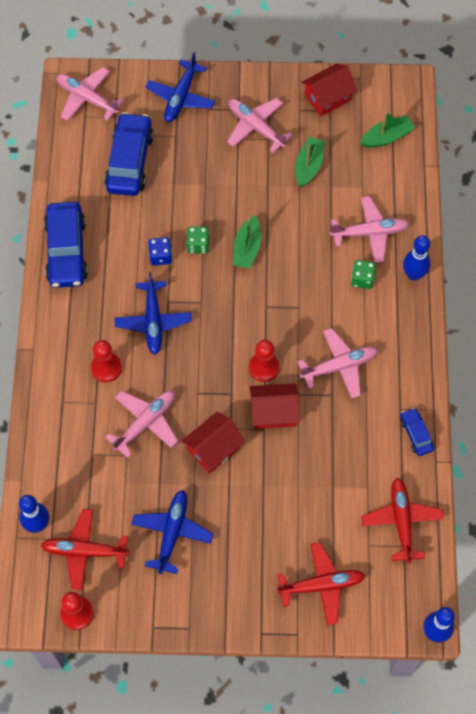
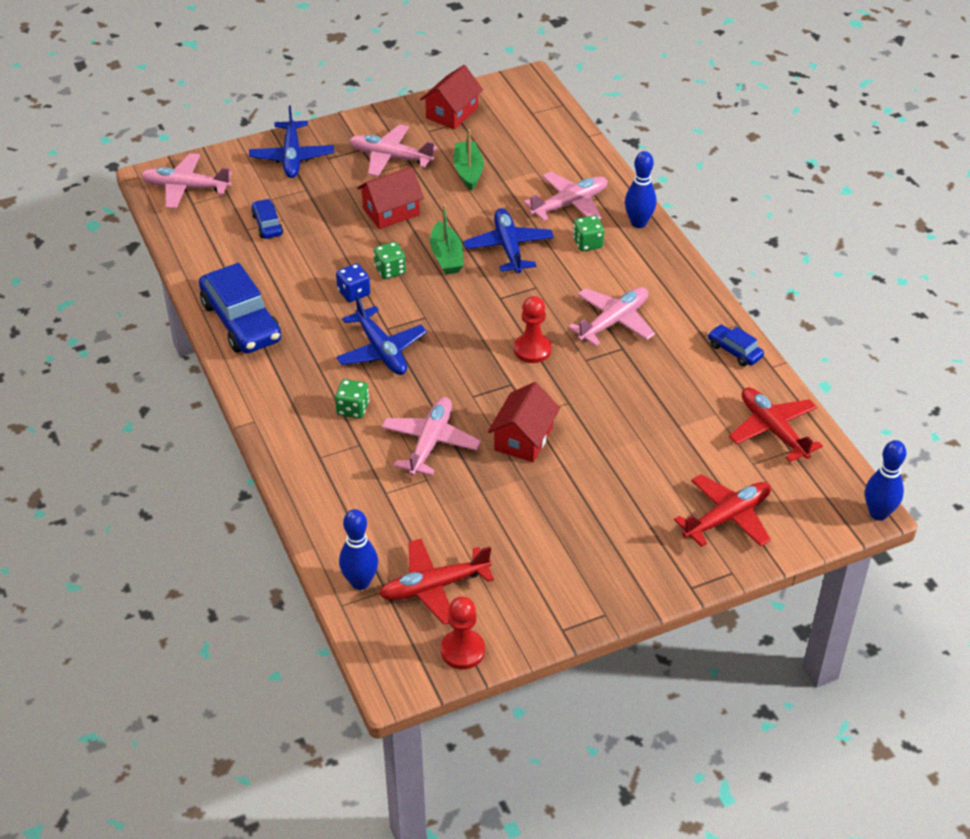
camera: 25 degrees left, 20 degrees down
red pawn [91,340,122,382] -> green dice [335,379,369,419]
blue car [104,112,154,196] -> blue car [251,199,283,239], size x0.49
blue plane [132,490,213,574] -> blue plane moved to [464,208,554,273]
red house [250,383,300,429] -> red house moved to [357,167,424,229]
green boat [360,112,415,148] -> none

